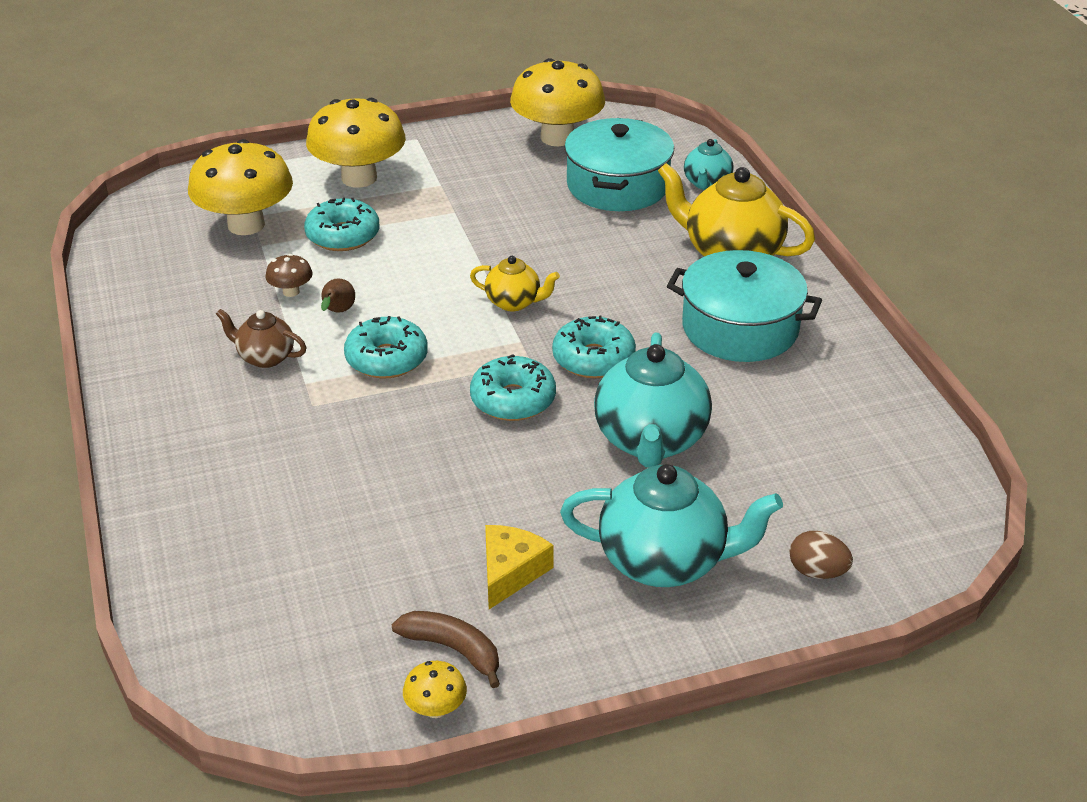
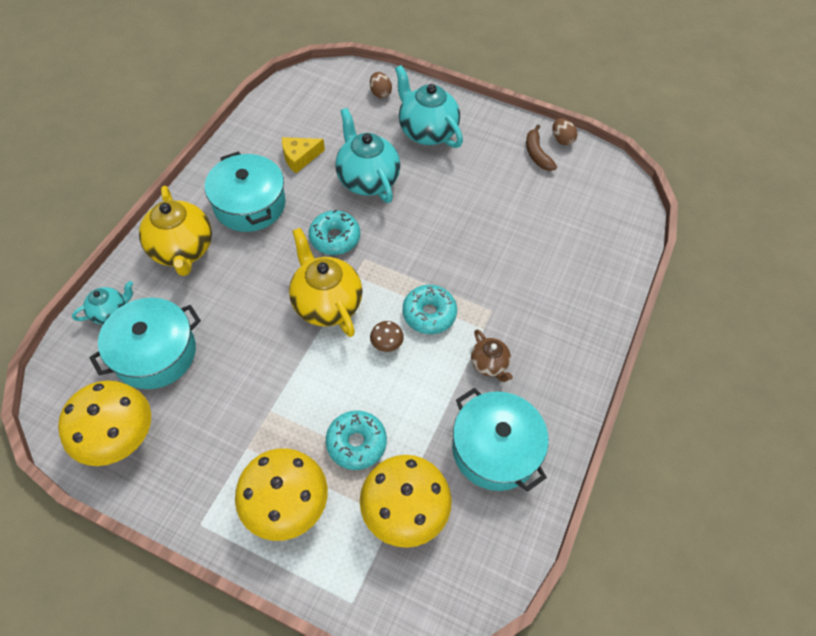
camera: 140 degrees left, 20 degrees up
brown mushroom [265,254,313,297] -> brown mushroom moved to [370,321,404,352]
brown pear [321,279,355,313] -> none
yellow mushroom [403,661,467,718] -> brown egg [553,118,577,145]
yellow teapot [470,256,560,311] -> yellow teapot [289,228,363,337], size x1.88
turquoise donut [470,354,556,421] -> none
yellow cheese [485,525,554,609] -> yellow cheese moved to [282,137,325,173]
turquoise teapot [594,333,712,468] -> turquoise teapot turned 75 degrees counterclockwise [335,108,400,203]
none -> turquoise pot [452,388,549,492]

